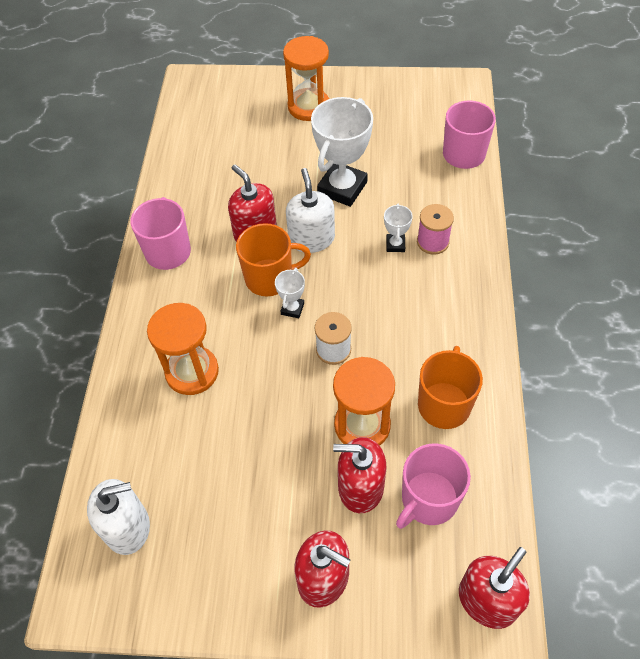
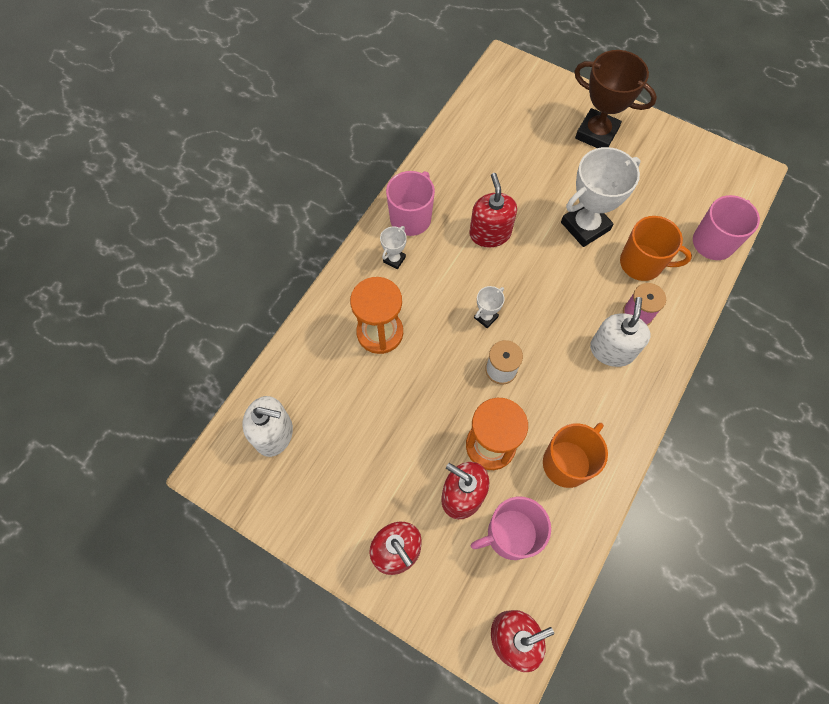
camera: 25 degrees right, 10 degrees up
orange mug [236,223,311,296] -> orange mug moved to [620,216,692,281]
orange hourglass [283,36,329,121] -> brown trophy [574,50,657,148]
white soap dispenser [286,168,335,253] -> white soap dispenser moved to [590,297,650,367]
white trophy [384,204,413,252] -> white trophy moved to [380,226,407,269]

